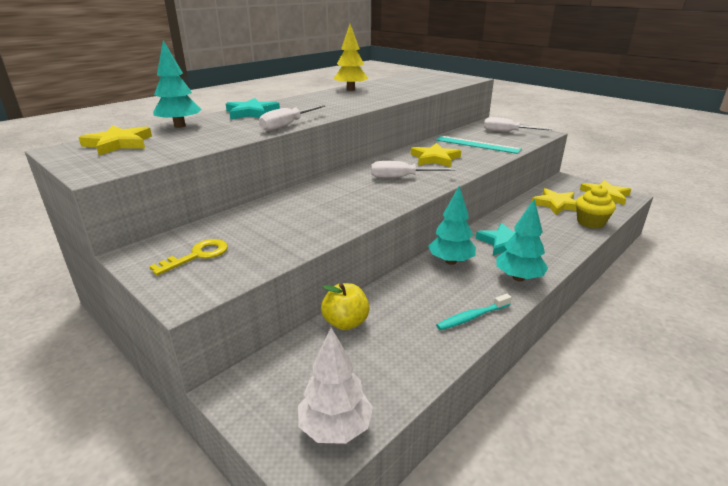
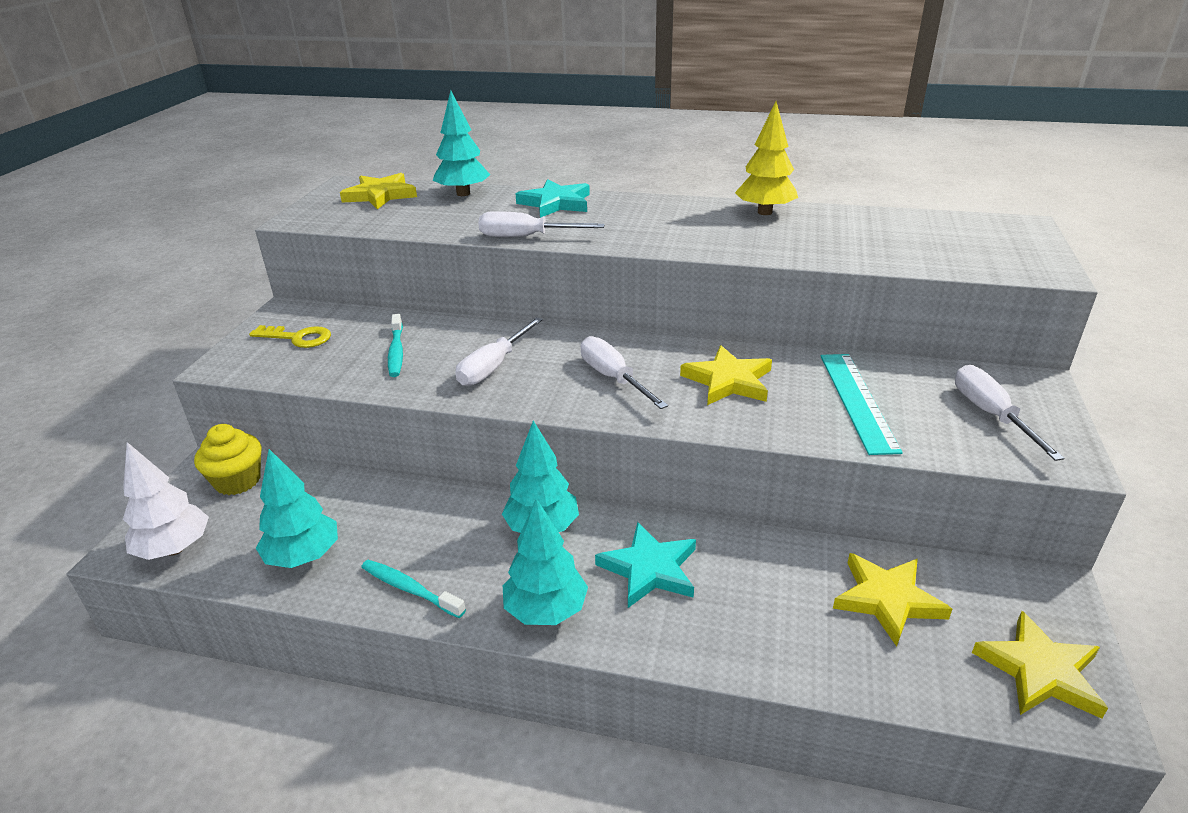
camera: 60 degrees right, 5 degrees up
yellow apple [321,283,370,330] -> none
yellow cupcake [576,185,616,229] -> yellow cupcake moved to [194,424,261,495]
none -> turquoise tree [256,449,338,568]
none -> turquoise toothbrush [388,314,403,377]
none -> white screwdriver [455,317,543,386]

